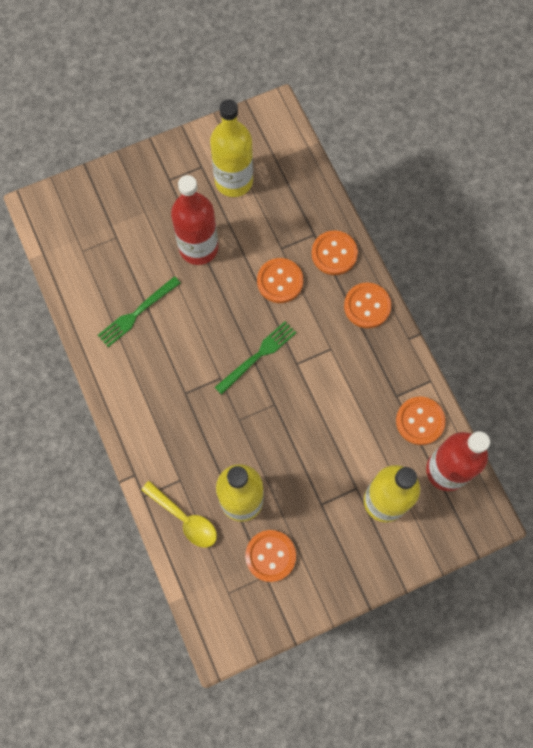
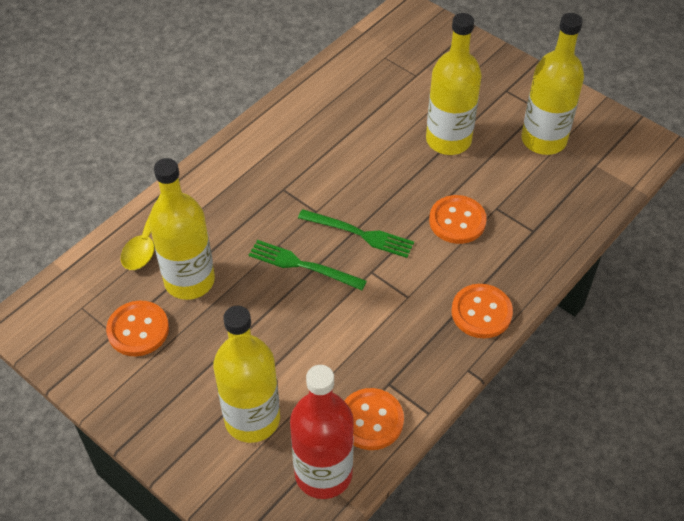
camera: 65 degrees right, 20 degrees down
green fork [97,276,181,347] -> green fork moved to [249,240,367,290]
red bottle [171,175,218,265] -> yellow bottle [426,13,482,155]
orange button [311,231,358,275] -> none

